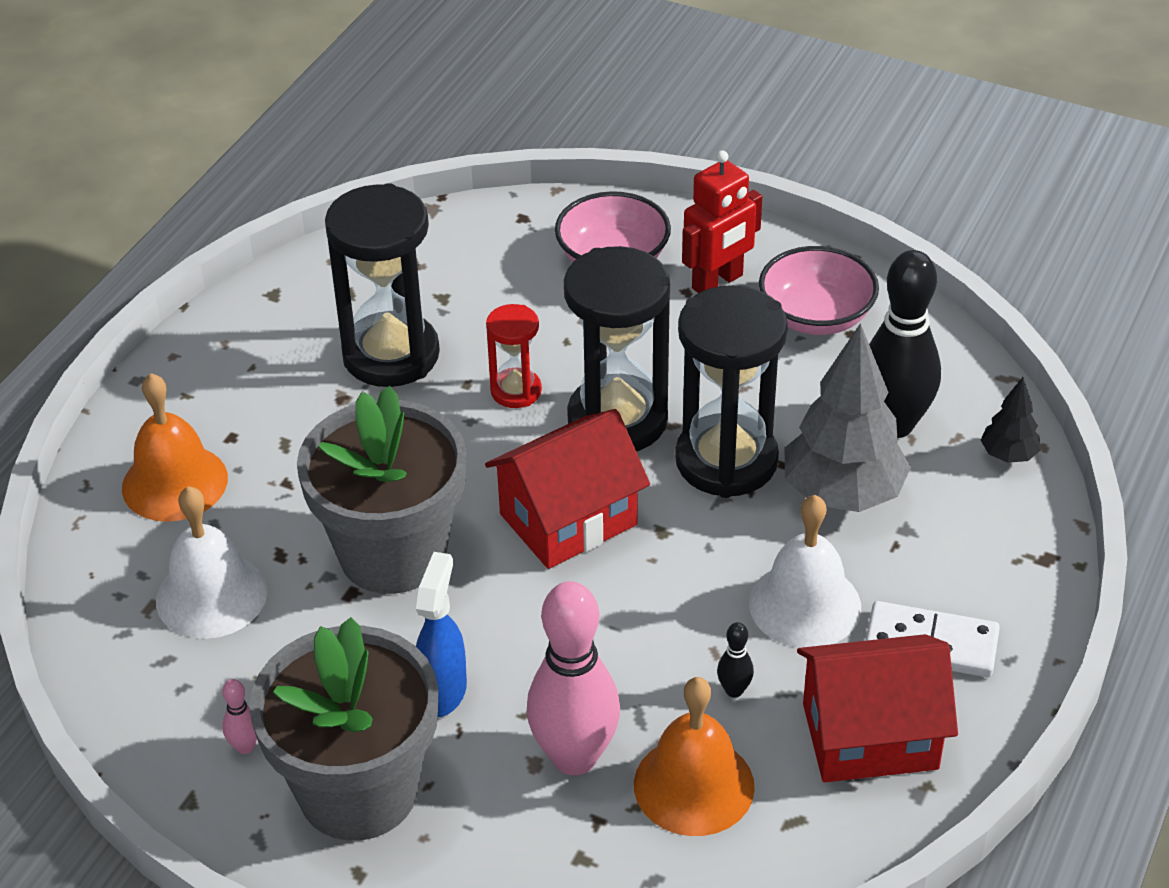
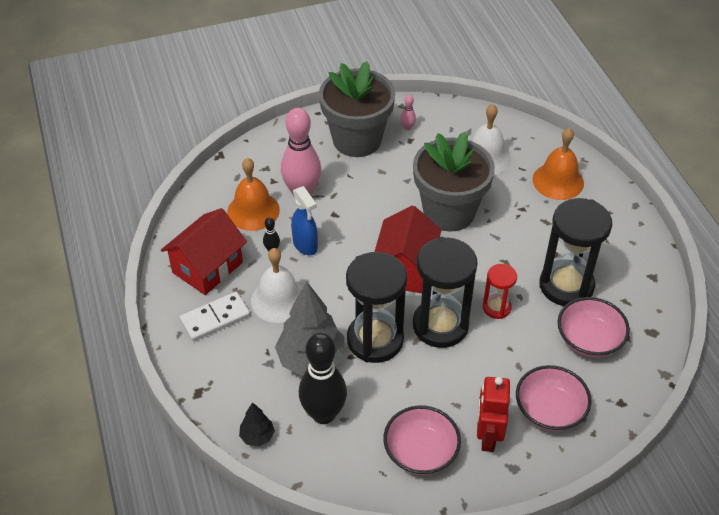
camera: 135 degrees right, 5 degrees up
blue spray bottle [416,552,467,717] -> blue spray bottle moved to [291,186,318,255]
none -> pink bowl [557,297,630,357]

